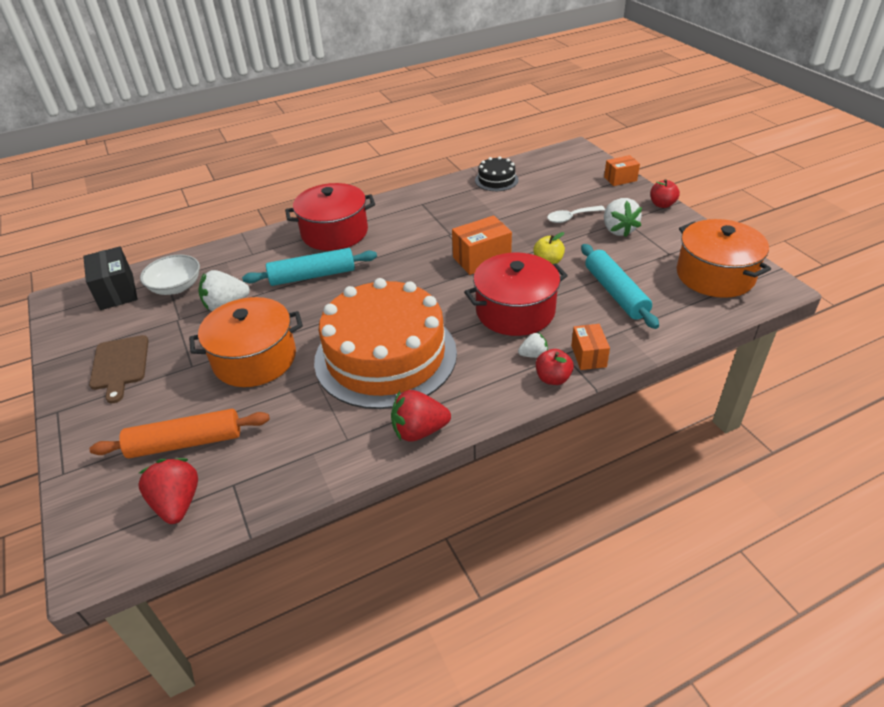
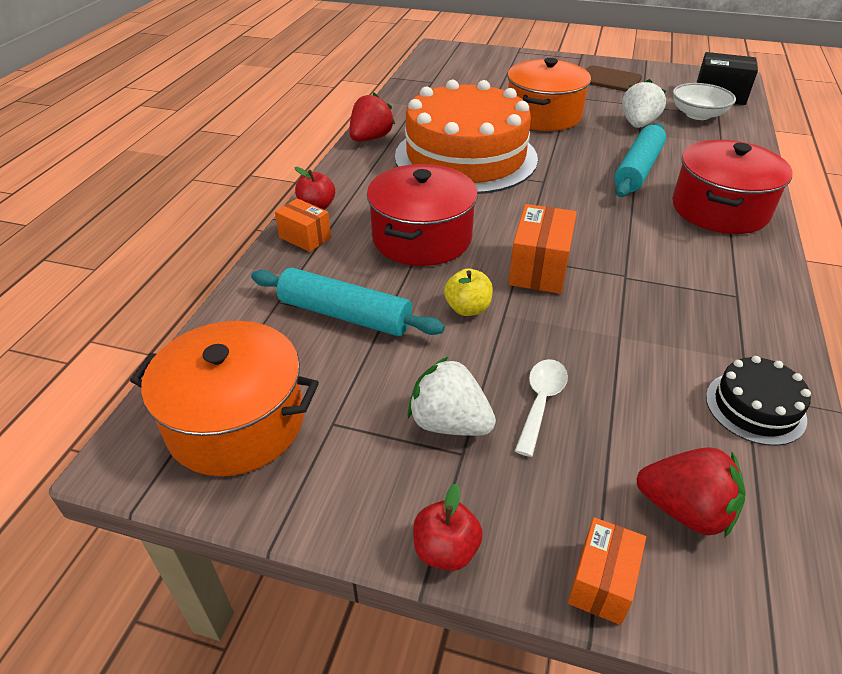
camera: 130 degrees right, 0 degrees up
orange rolling pin [89,409,270,458] -> none
red strawberry [138,458,198,524] -> red strawberry moved to [637,447,746,538]
white strawberry [518,332,548,358] -> none

